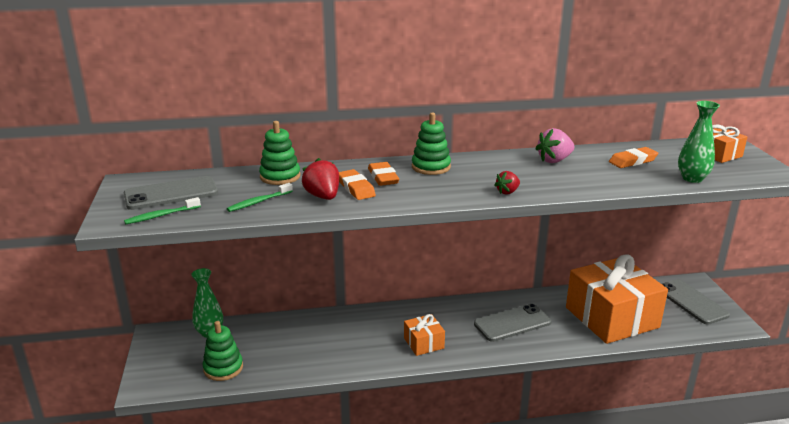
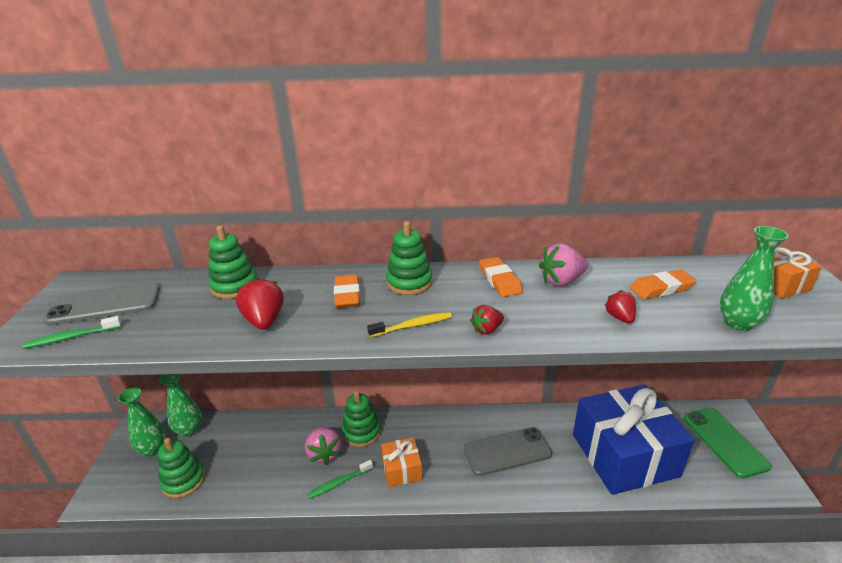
camera: 10 degrees right, 5 degrees up
green toothbrush [227,183,293,212] -> green toothbrush moved to [307,460,373,499]
orange eraser [339,169,376,200] -> orange eraser moved to [479,257,523,297]
orange gift [566,254,668,344] -> blue gift [573,384,694,495]
grey phone [662,279,730,325] -> green phone [684,408,772,478]
none -> green vase [118,387,166,457]
none -> pink strawberry [305,426,341,465]
none -> green stacking toy [342,391,381,447]
none -> yellow toothbrush [367,312,452,337]
none -> red strawberry [605,290,636,324]

